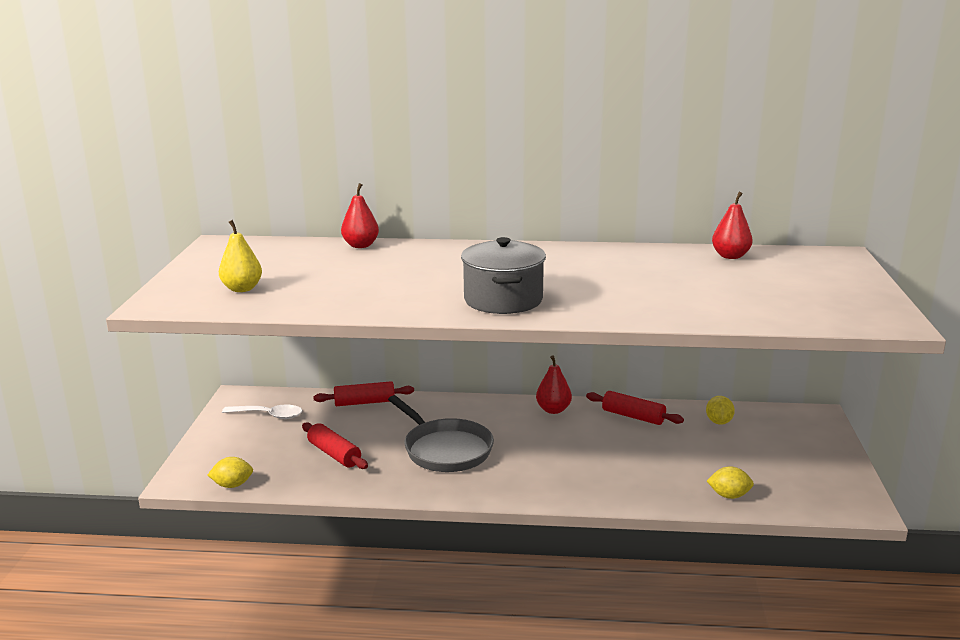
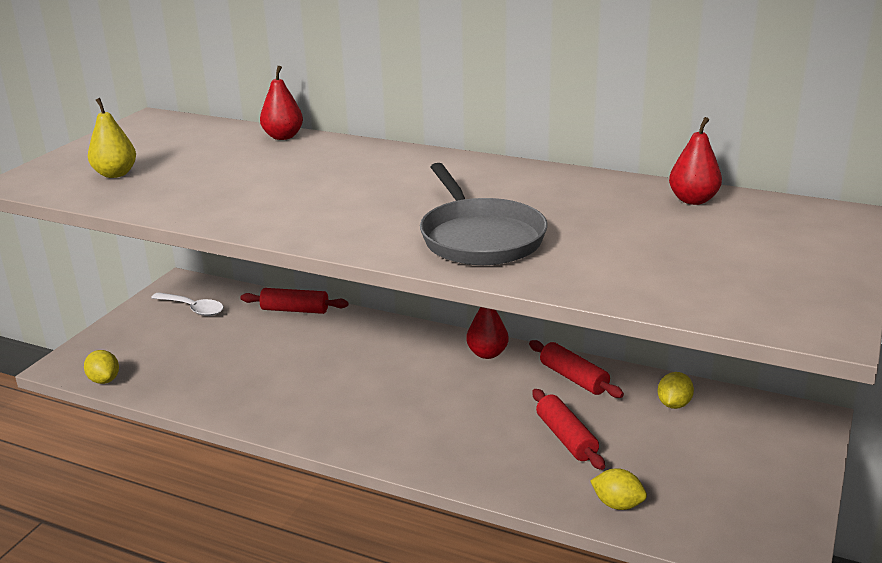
camera: 20 degrees right, 5 degrees up
yellow lemon [207,457,253,488] -> yellow lemon turned 45 degrees clockwise [84,350,119,384]
red rolling pin [302,422,368,469] -> red rolling pin moved to [532,389,605,470]
grey pan [388,395,494,472] -> grey pan moved to [420,163,548,265]
grey pot [461,237,546,314] -> none

